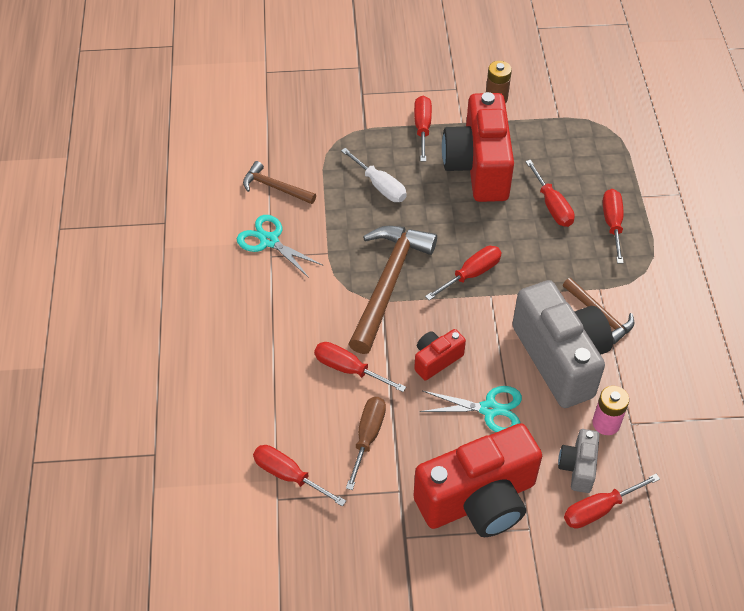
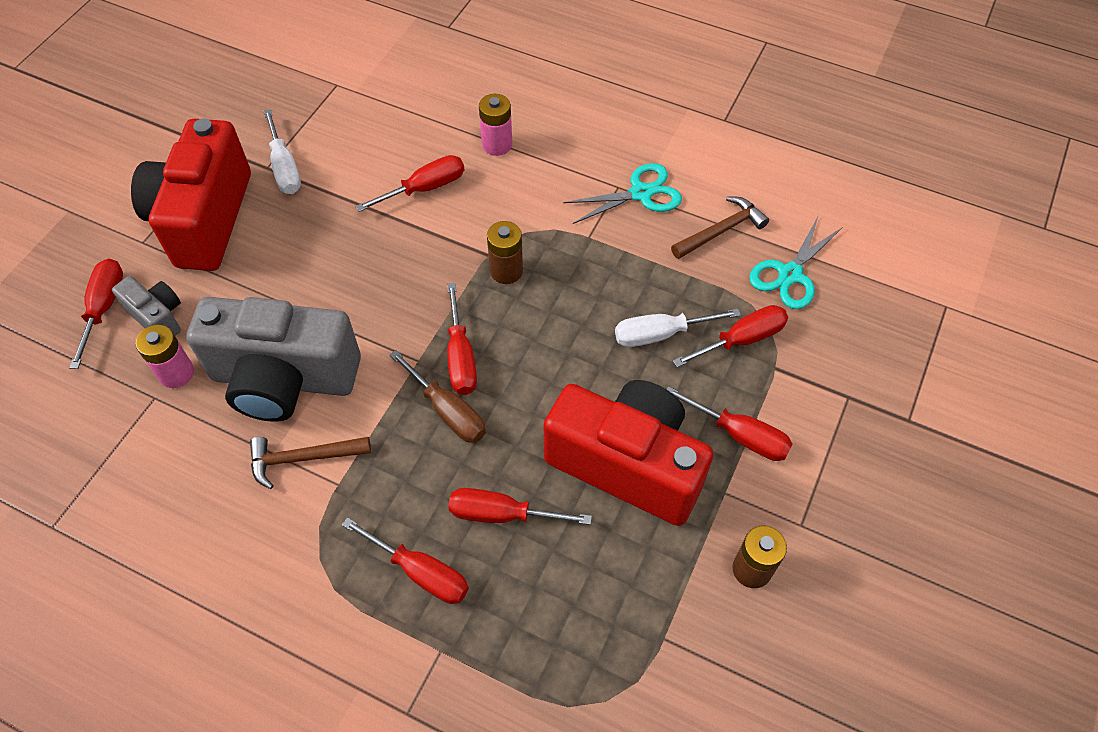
camera: 120 degrees right, 5 degrees up
red screwdriver [253,445,346,507] -> red screwdriver moved to [673,305,788,367]
brown screwdriver [346,397,386,490] -> brown screwdriver moved to [390,350,486,443]
brown hammer [349,226,437,354] -> brown battery [487,221,523,284]
red camera [414,329,466,381] -> none
turquoise scissors [420,386,522,432] -> turquoise scissors moved to [749,217,843,309]
none -> white screwdriver [264,109,301,194]
none -> pink battery [479,94,512,156]

